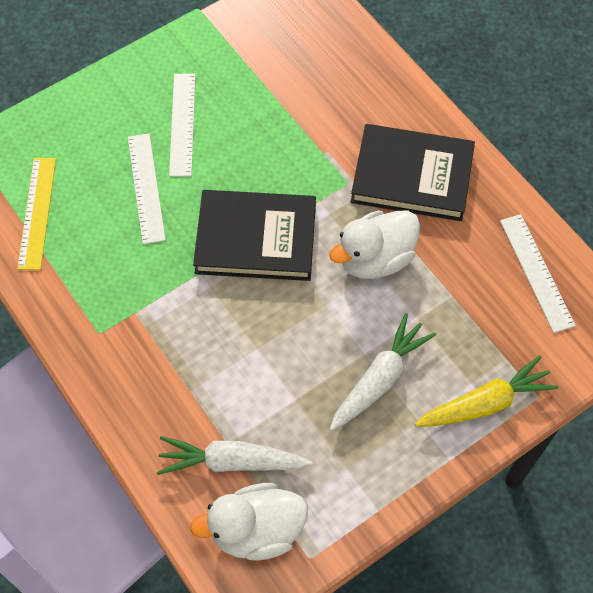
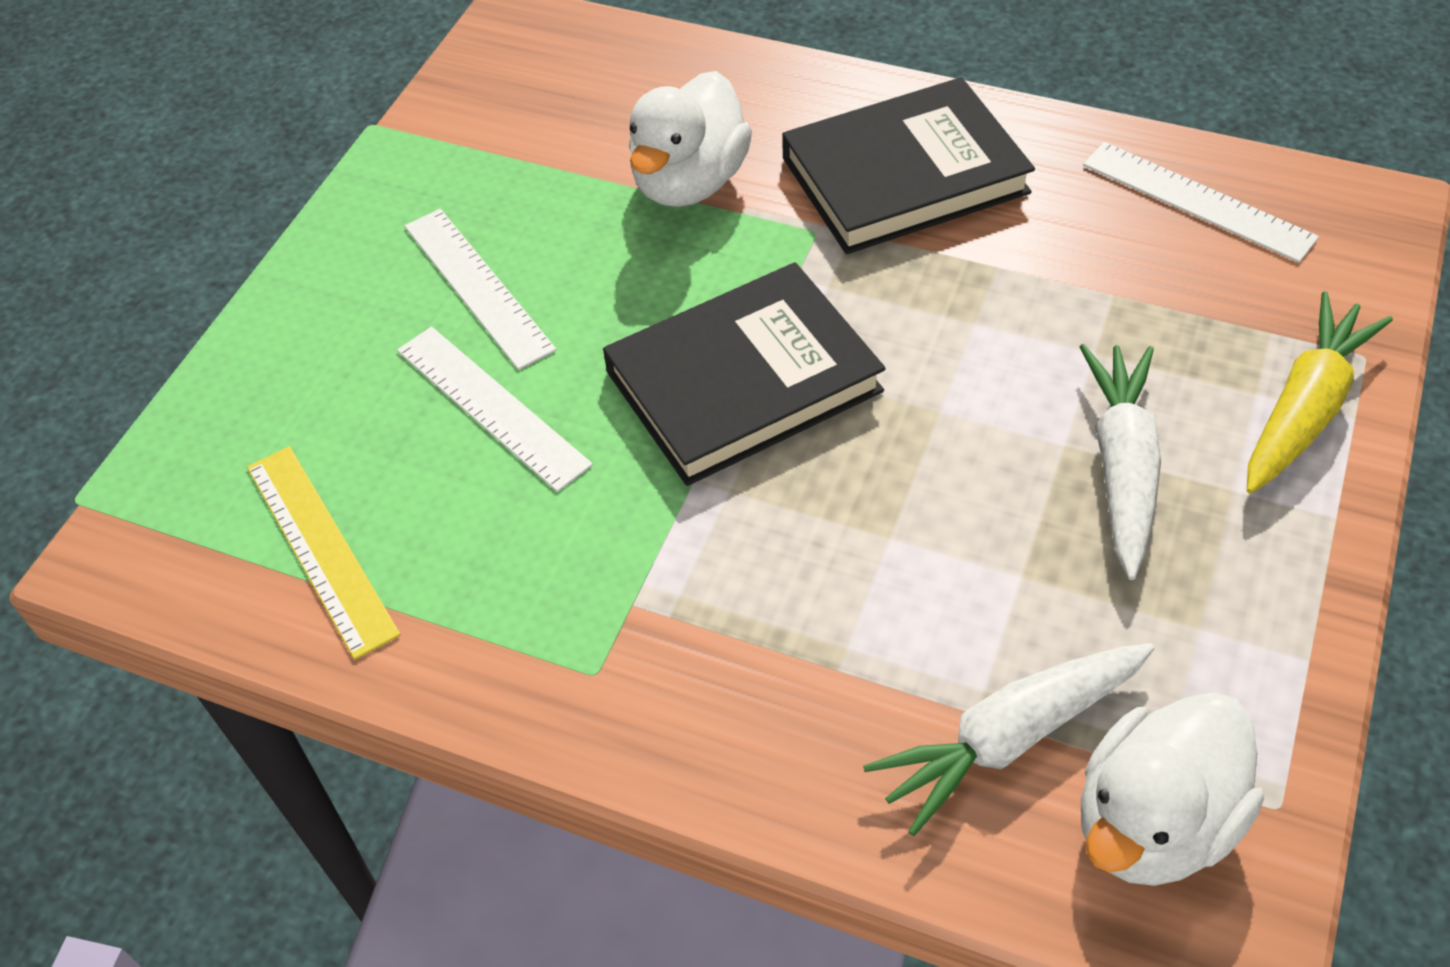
camera: 30 degrees left, 10 degrees down
white duck [329,210,420,279] -> white duck moved to [629,71,752,207]

